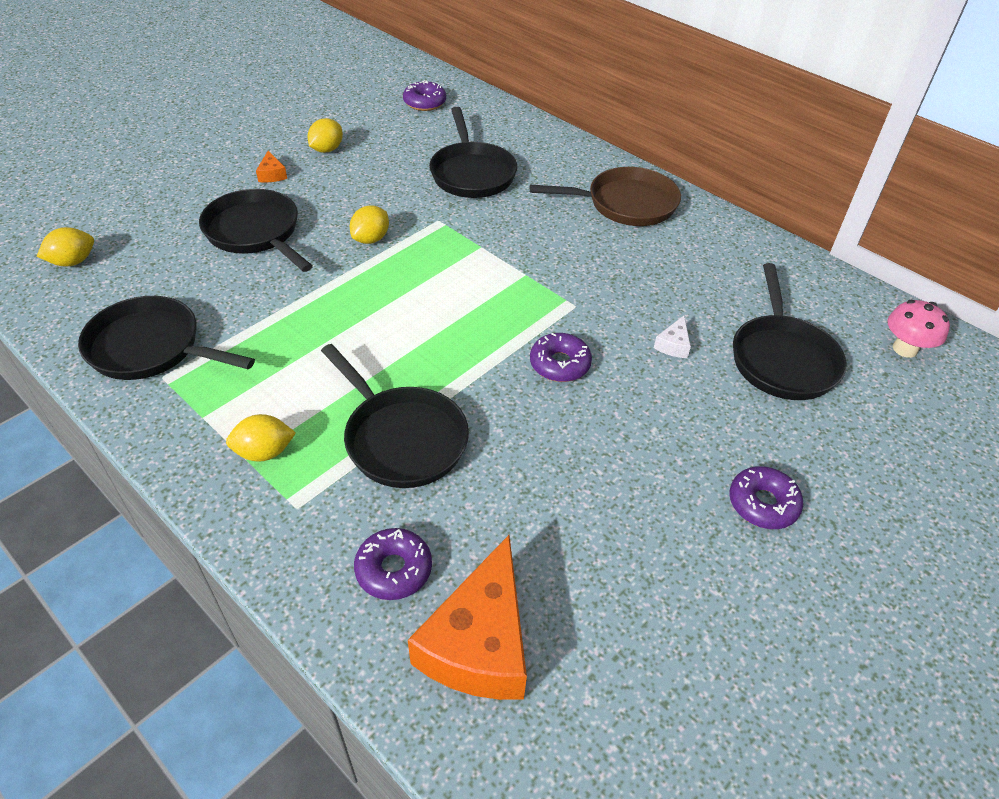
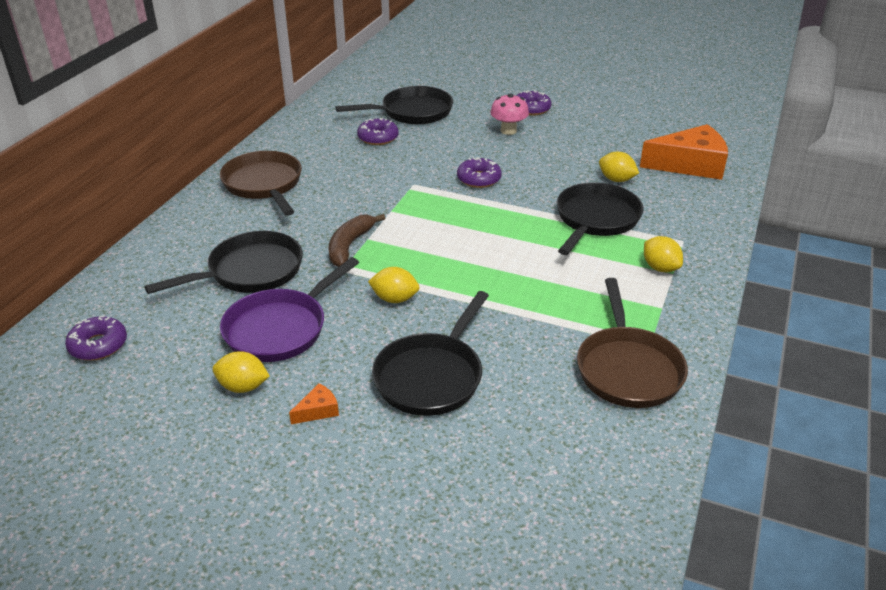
camera: 110 degrees left, 10 degrees down
yellow lemon [37,227,94,266] -> yellow lemon moved to [599,152,639,182]
black pan [78,296,255,380] -> brown pan [577,278,688,408]
purple donut [354,528,432,600] -> purple donut moved to [357,118,399,145]
white cheese [654,316,691,358] -> none
pink mushroom [888,300,950,358] -> pink mushroom moved to [490,93,529,135]
none -> purple pan [220,257,359,362]
none -> brown banana [329,214,385,267]

